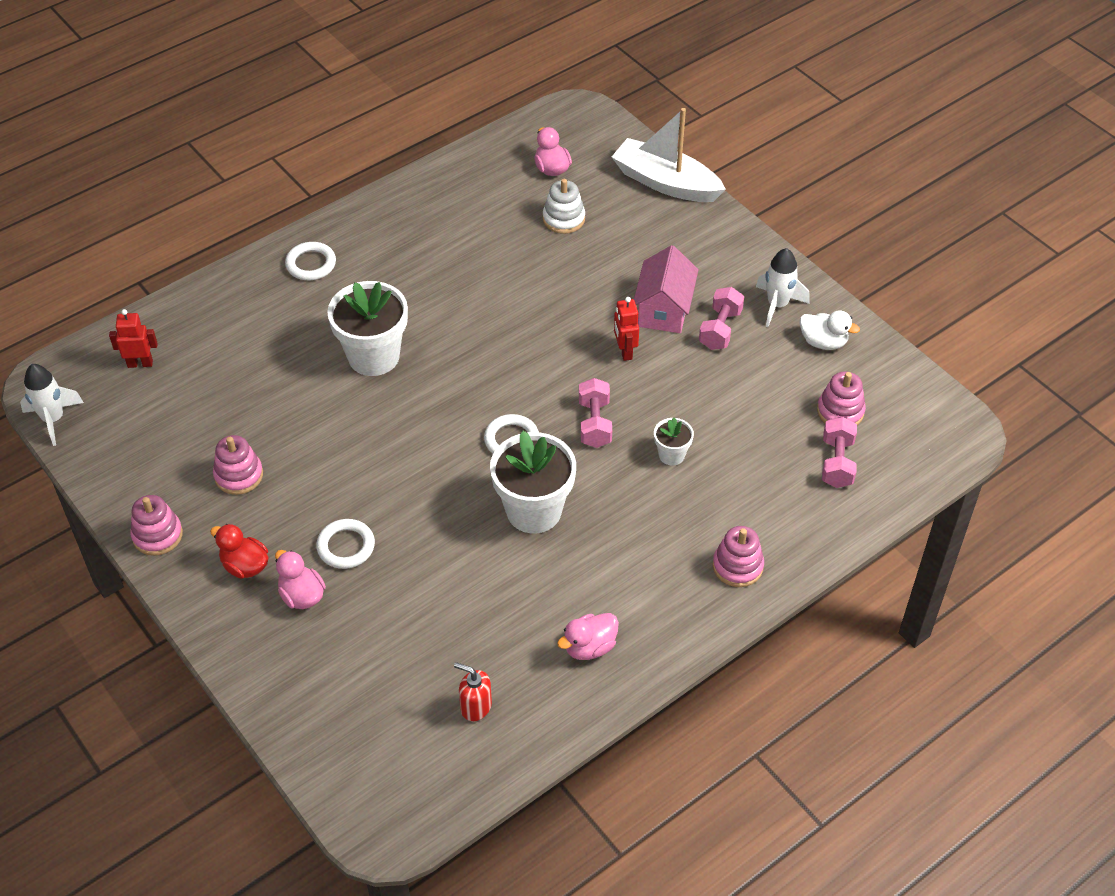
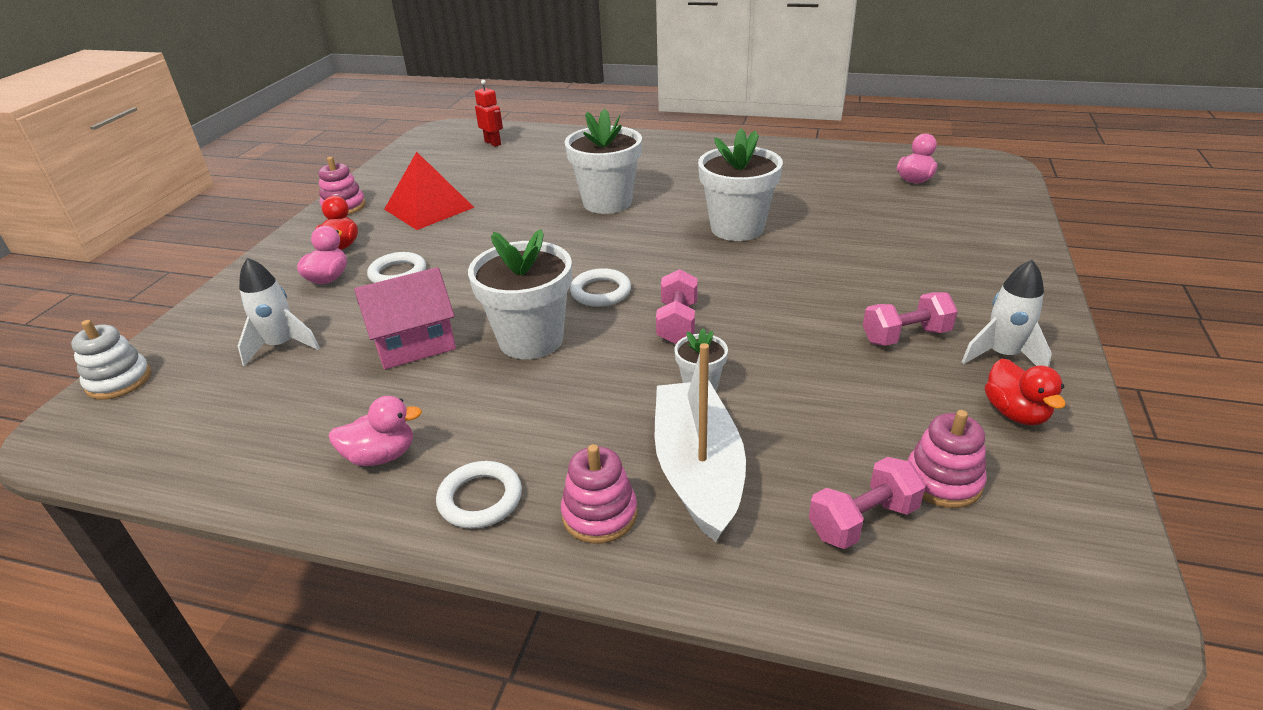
camera: 55 degrees right, 15 degrees down
white rocket [20,364,84,446] -> white rocket moved to [238,258,320,366]
pink stacking toy [213,435,263,495] -> red pyramid [384,152,475,230]
white ring [285,242,336,280] -> white ring moved to [436,461,522,529]
red soap dispenser [454,662,492,721] -> none
white stacking toy [543,179,585,234] -> white stacking toy moved to [71,320,151,400]
pink duck [557,613,619,660] -> pink duck turned 150 degrees clockwise [328,396,422,466]
pink dumbbell [579,378,612,448] -> pink dumbbell turned 45 degrees counterclockwise [656,269,698,344]
white boat [612,108,726,202] -> white boat moved to [655,343,746,542]
red robot [614,297,639,361] -> none
pink house [634,245,699,333] -> pink house moved to [354,267,456,369]
white duck [800,310,860,350] -> red duck [985,359,1065,425]
none -> white flower pot [698,128,783,241]

